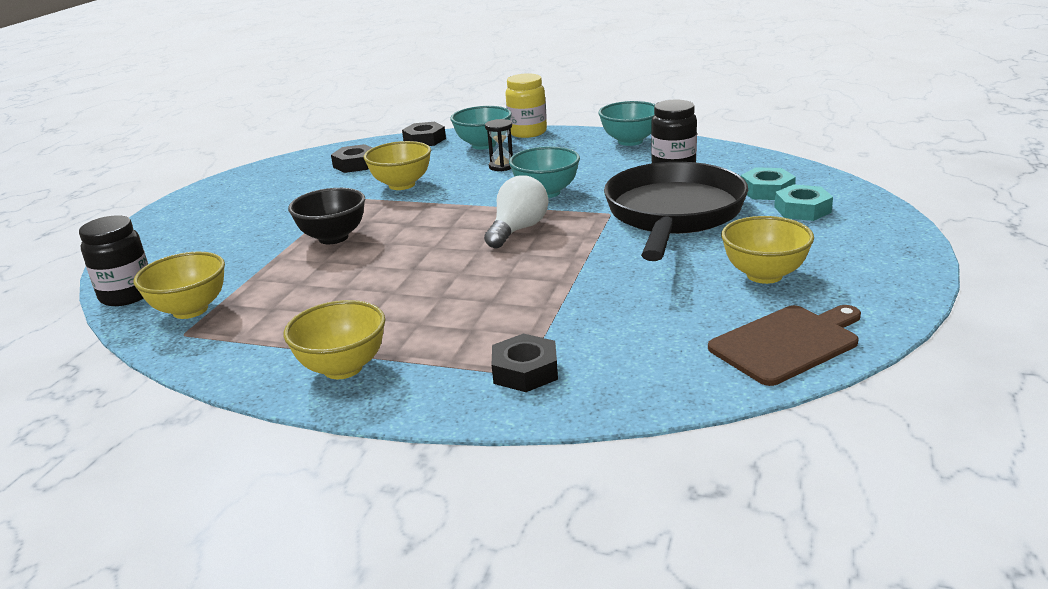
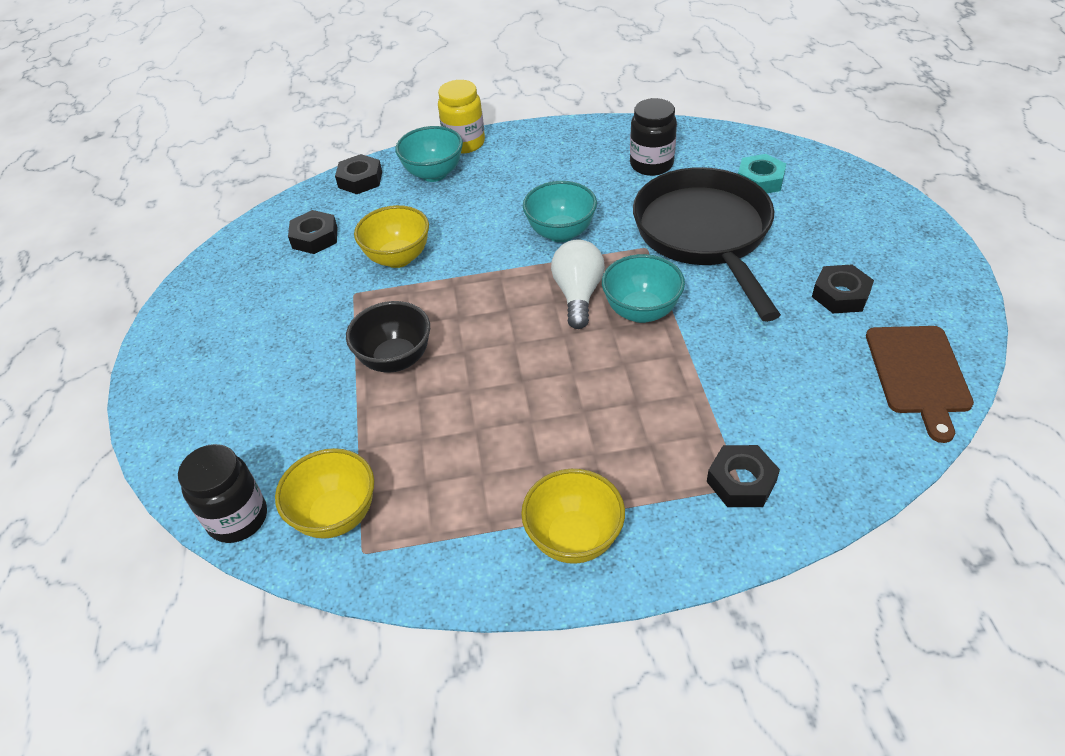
camera: 25 degrees left, 20 degrees up
black hourglass [485,119,513,171] -> none
turquoise bowl [598,101,655,146] -> turquoise bowl moved to [602,254,685,323]
brown cutting board [708,305,861,386] -> brown cutting board turned 150 degrees clockwise [866,326,974,443]
yellow bowl [721,216,814,284] -> black nut [812,264,874,313]
turquoise nut [774,184,833,221] -> none

